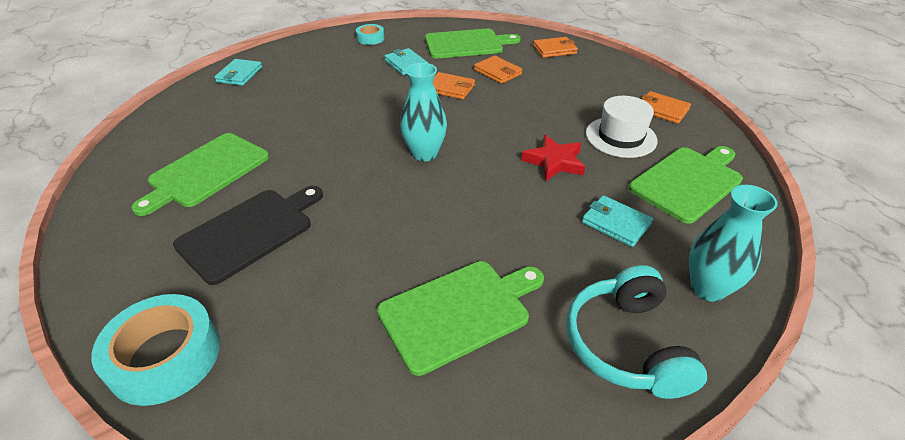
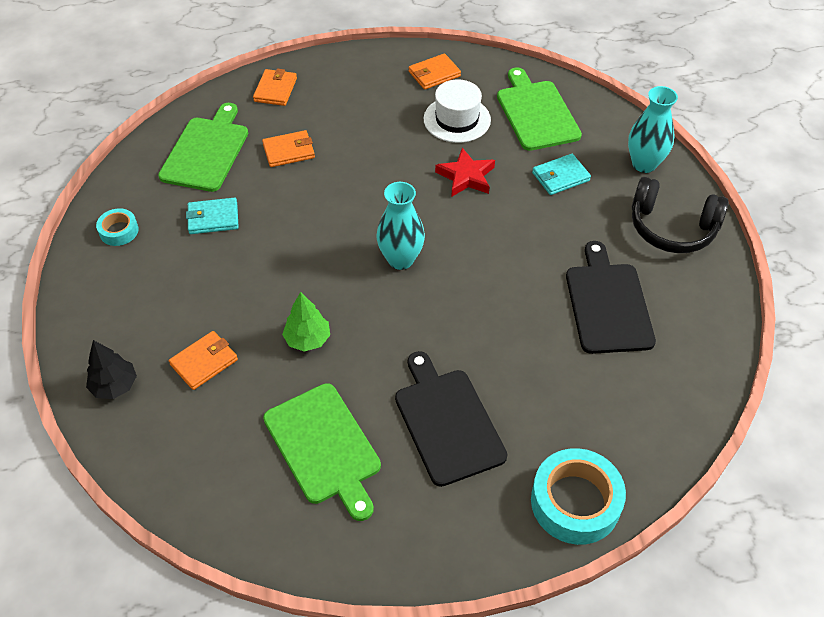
camera: 65 degrees left, 10 degrees up
turquoise wallet [214,59,262,86] -> black tree [86,340,137,399]
green cutting board [377,261,544,376] -> black cutting board [566,241,656,354]
orange wallet [433,72,475,99] -> orange wallet moved to [169,331,238,390]
turquoise headphones [566,265,707,399] -> black headphones [632,177,729,253]
none -> green tree [282,292,330,352]

